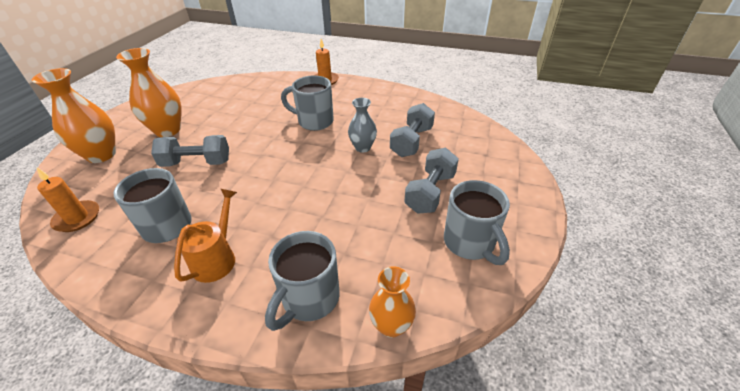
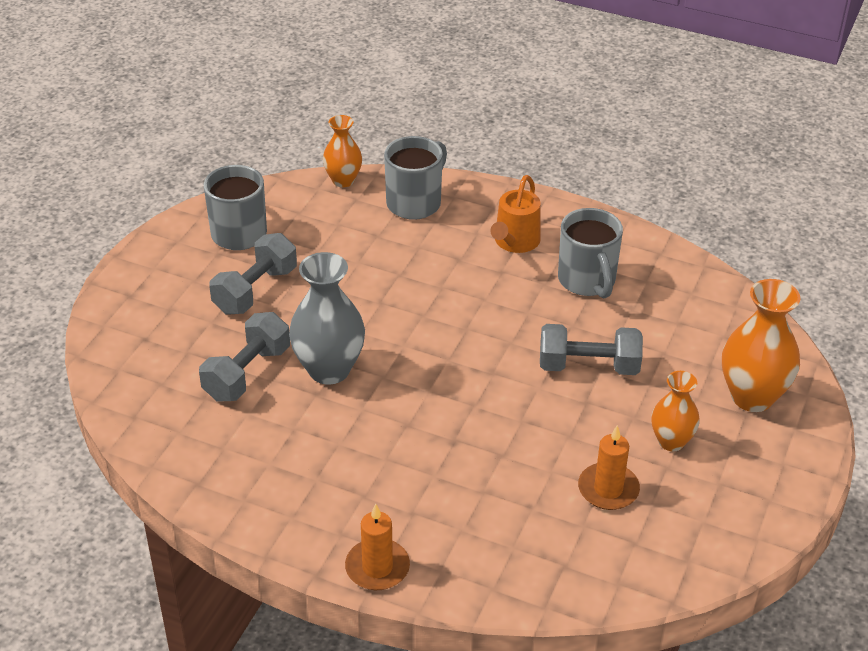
camera: 175 degrees left, 0 degrees up
orange candle [37,168,99,232] -> orange candle moved to [578,425,640,510]
orange vase [116,48,182,137] -> orange vase [652,371,700,451], size x0.61
grey mug [281,75,334,131] -> none
grey vase [348,98,377,153] -> grey vase [289,252,365,385], size x1.64

